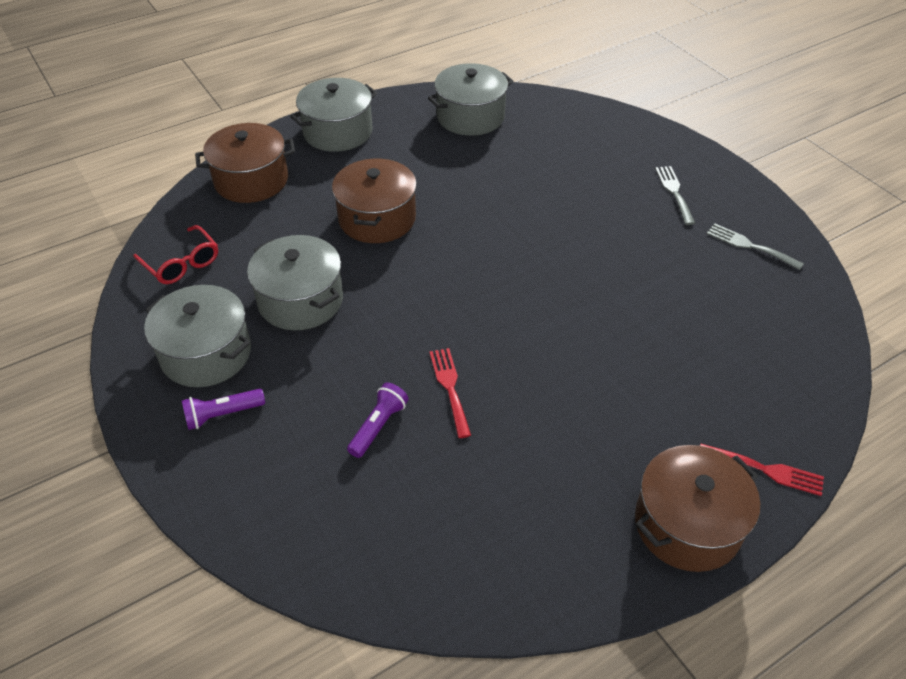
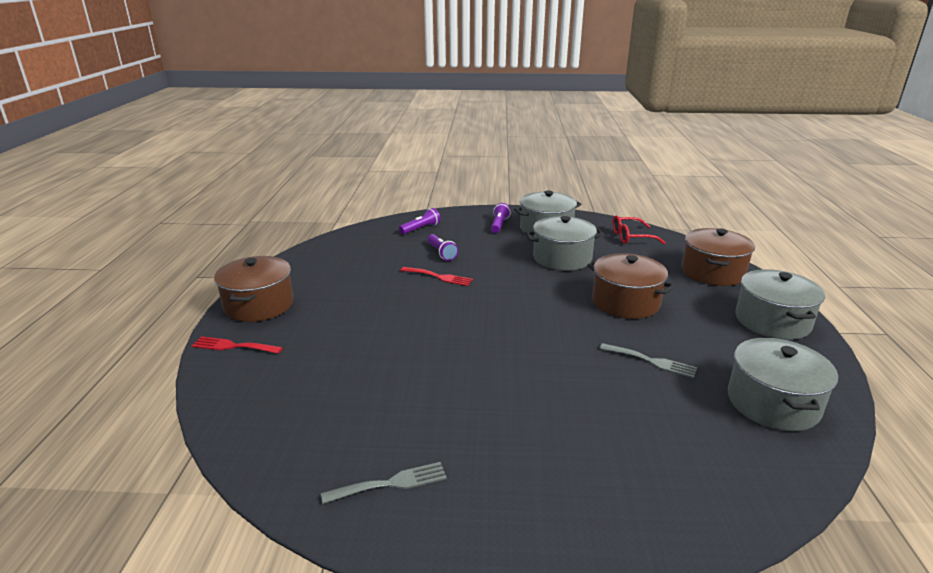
camera: 125 degrees right, 20 degrees down
grey fork [655,166,695,225] -> grey fork moved to [600,343,697,378]
red fork [700,444,824,496] -> red fork turned 45 degrees clockwise [192,337,282,354]
none -> purple flashlight [399,208,440,234]

